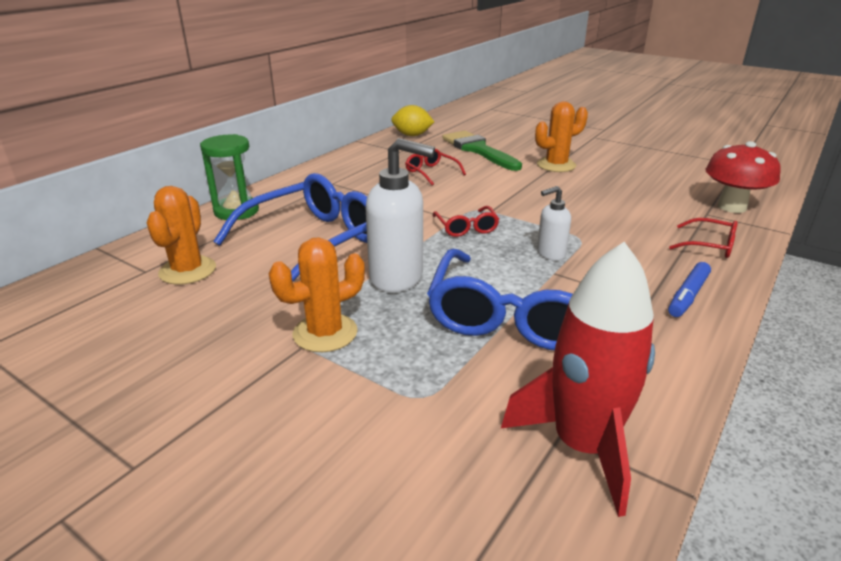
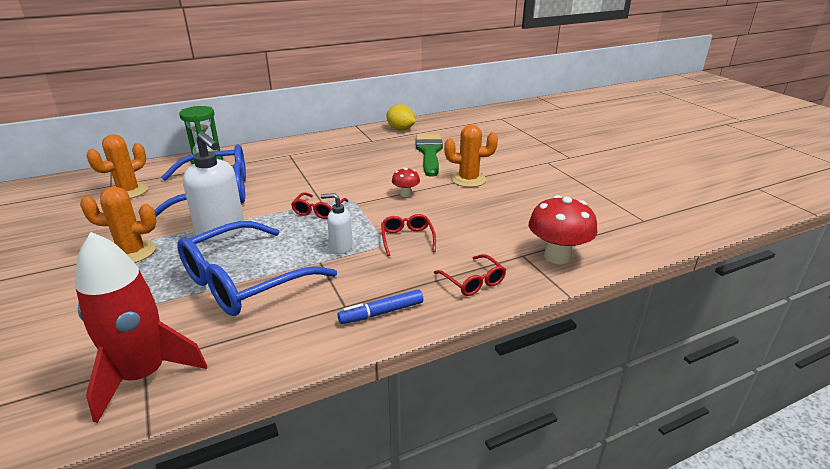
camera: 30 degrees right, 0 degrees up
red glasses [405,149,466,186] -> red glasses moved to [381,214,436,256]
none -> red mushroom [392,168,420,197]

